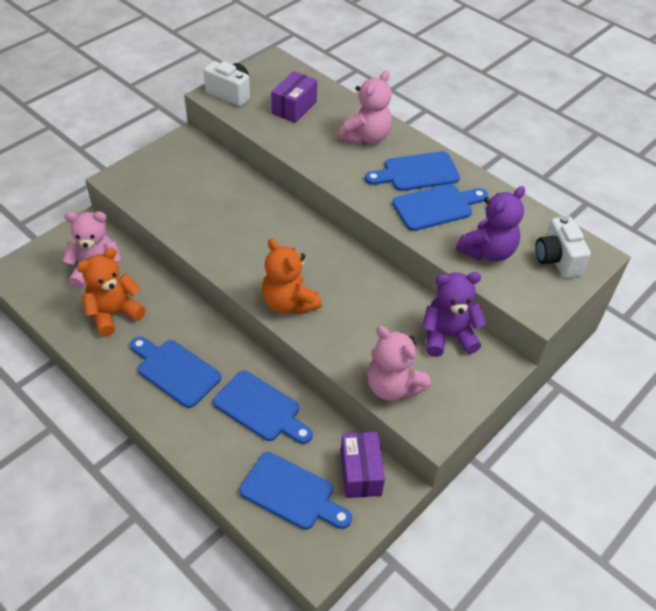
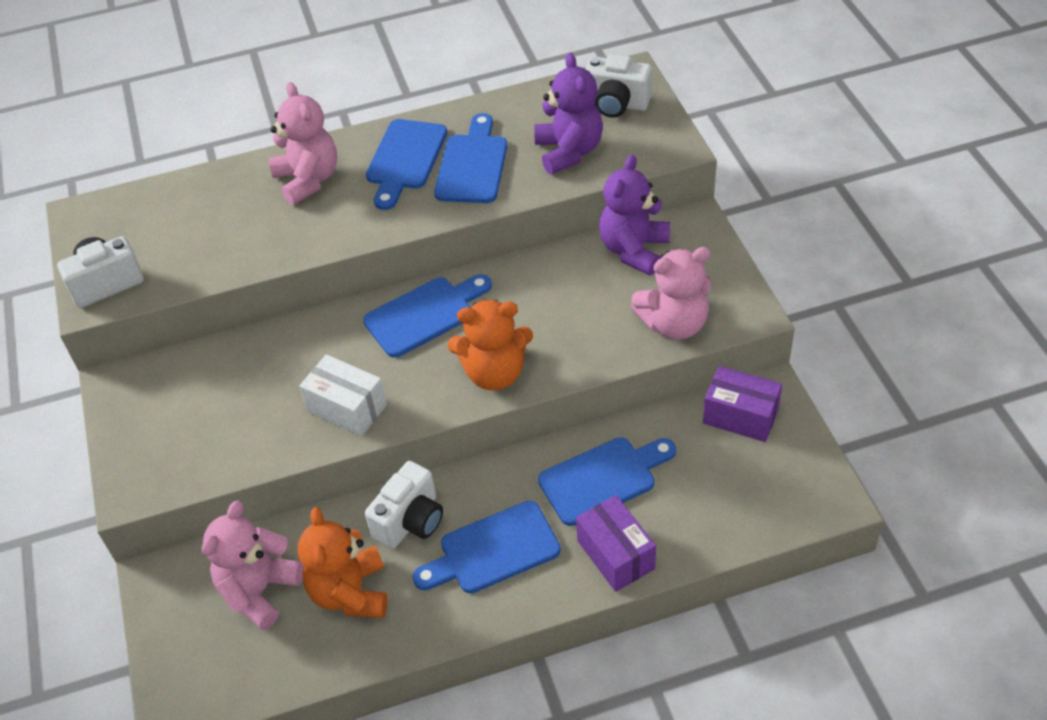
camera: 55 degrees left, 0 degrees up
blue cutting board [240,452,352,530] -> blue cutting board moved to [363,274,492,358]
purple box [271,71,317,123] -> purple box moved to [576,495,656,592]
none -> white box [300,354,387,437]
none -> white camera [365,461,443,549]

